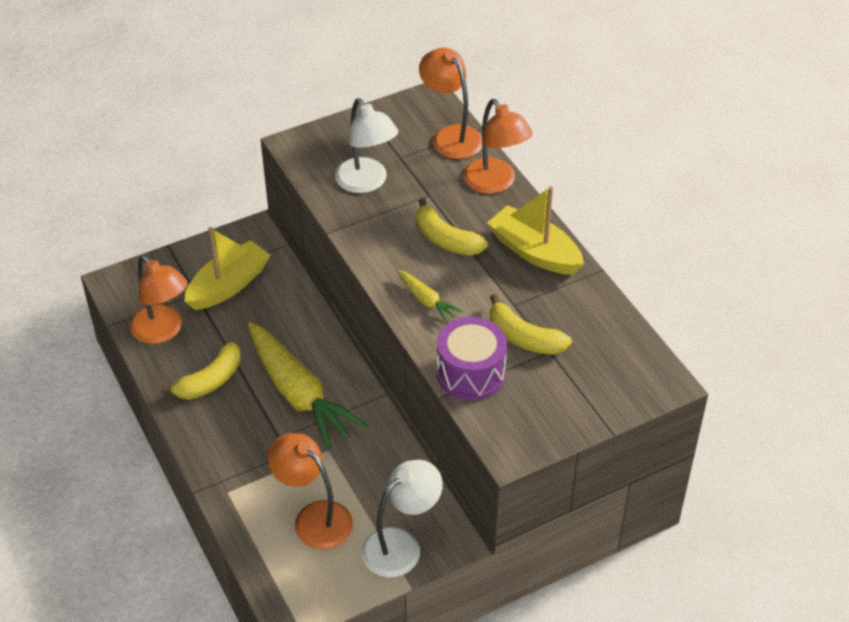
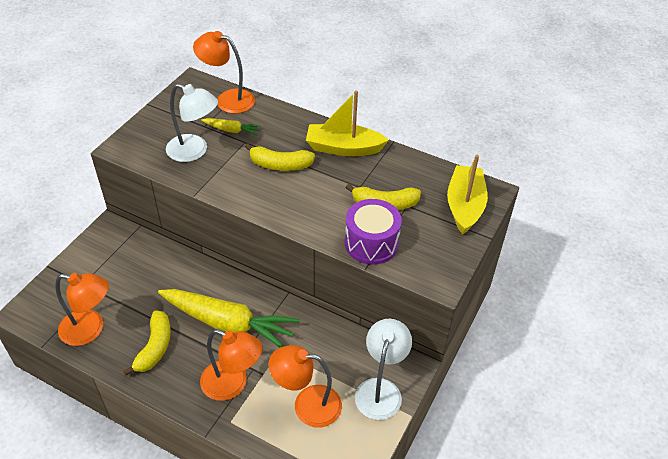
camera: 35 degrees left, 0 degrees up
yellow boat [185,227,271,310] -> yellow boat moved to [447,155,488,234]
yellow carrot [397,270,463,323] -> yellow carrot moved to [201,118,261,136]
orange lamp [463,99,533,194] -> orange lamp moved to [200,329,263,401]

